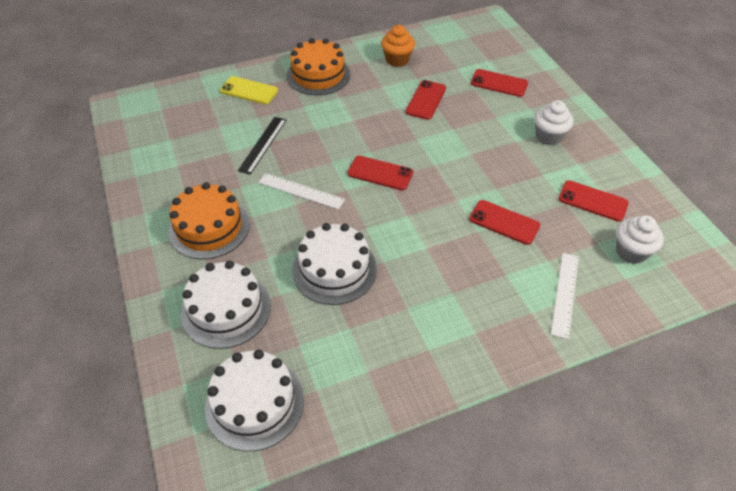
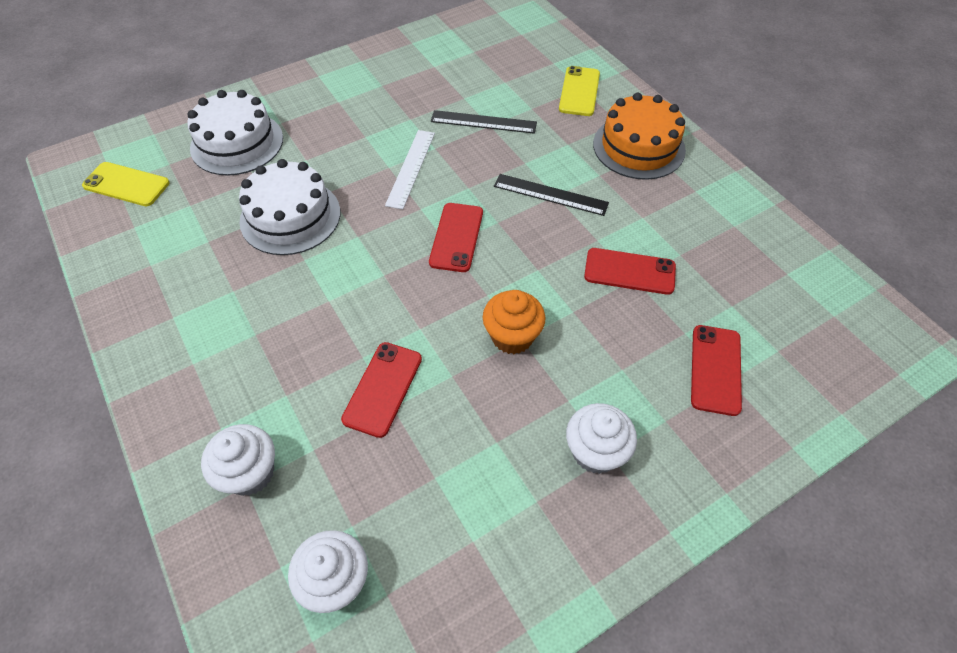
camera: 80 degrees right, 5 degrees up
orange cake [169,182,250,259] -> none
white cake [205,350,304,451] -> yellow phone [82,162,169,206]
orange cupcake [381,25,415,67] -> orange cupcake moved to [483,290,546,354]
white ruler [551,253,579,339] -> white cupcake [201,424,275,496]
red phone [558,180,629,222] -> none
none -> black ruler [494,174,609,216]

